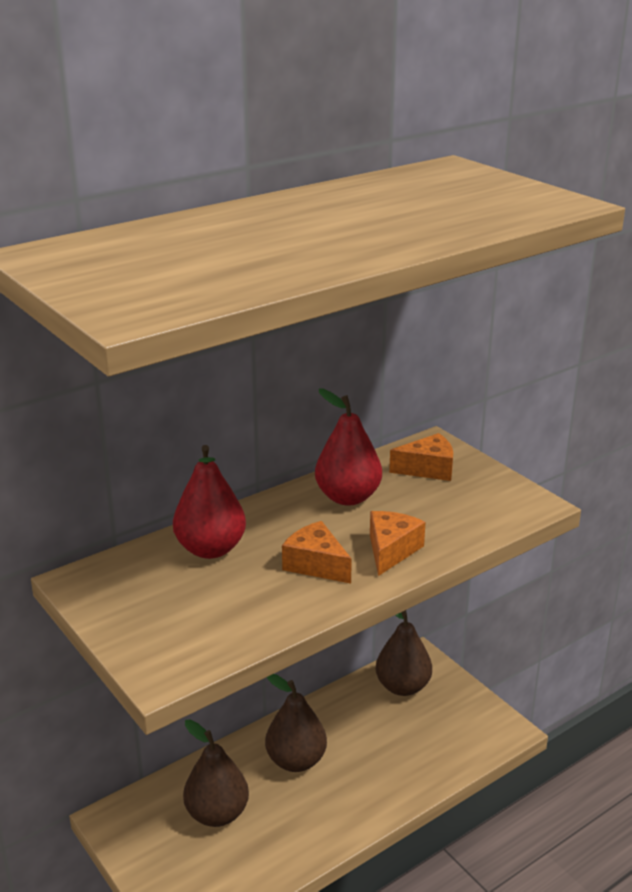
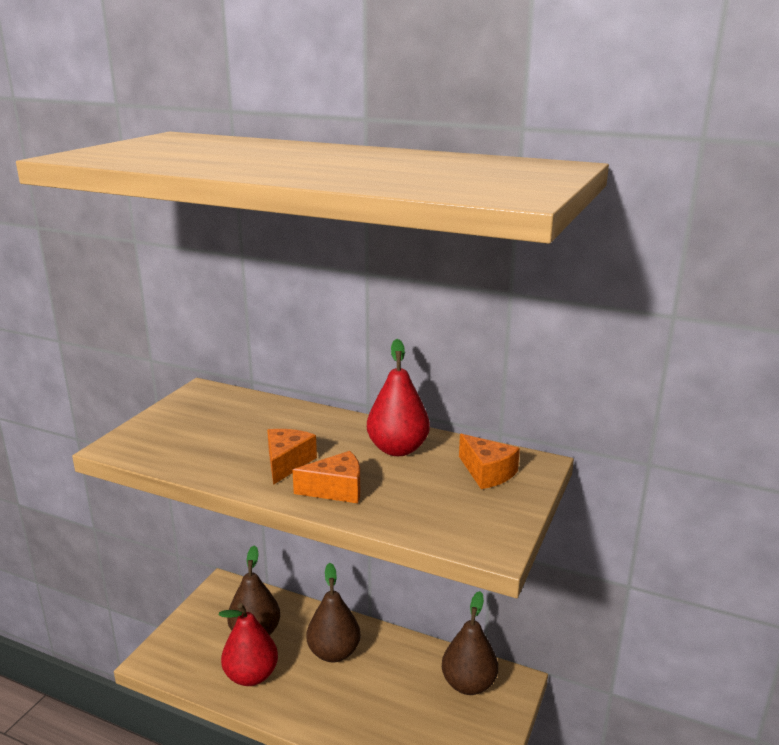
camera: 60 degrees right, 5 degrees down
red pear [173,445,246,559] -> red pear moved to [219,603,278,686]

